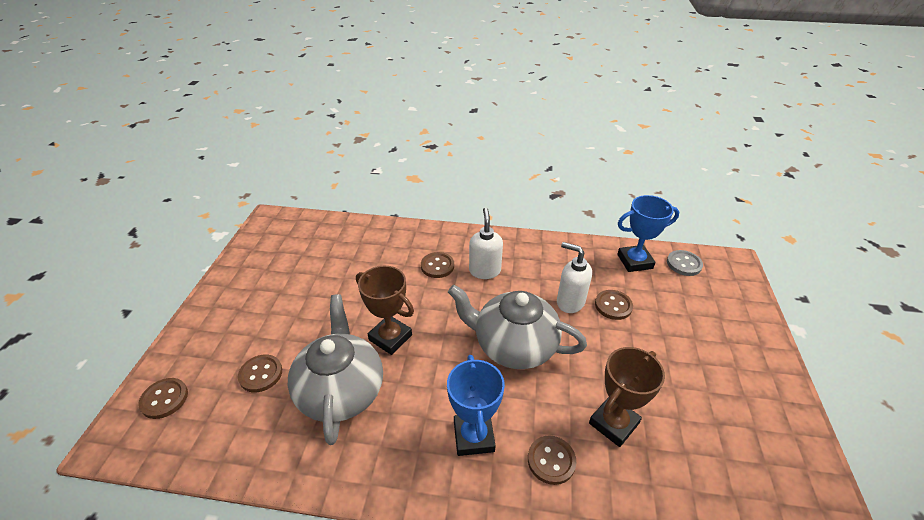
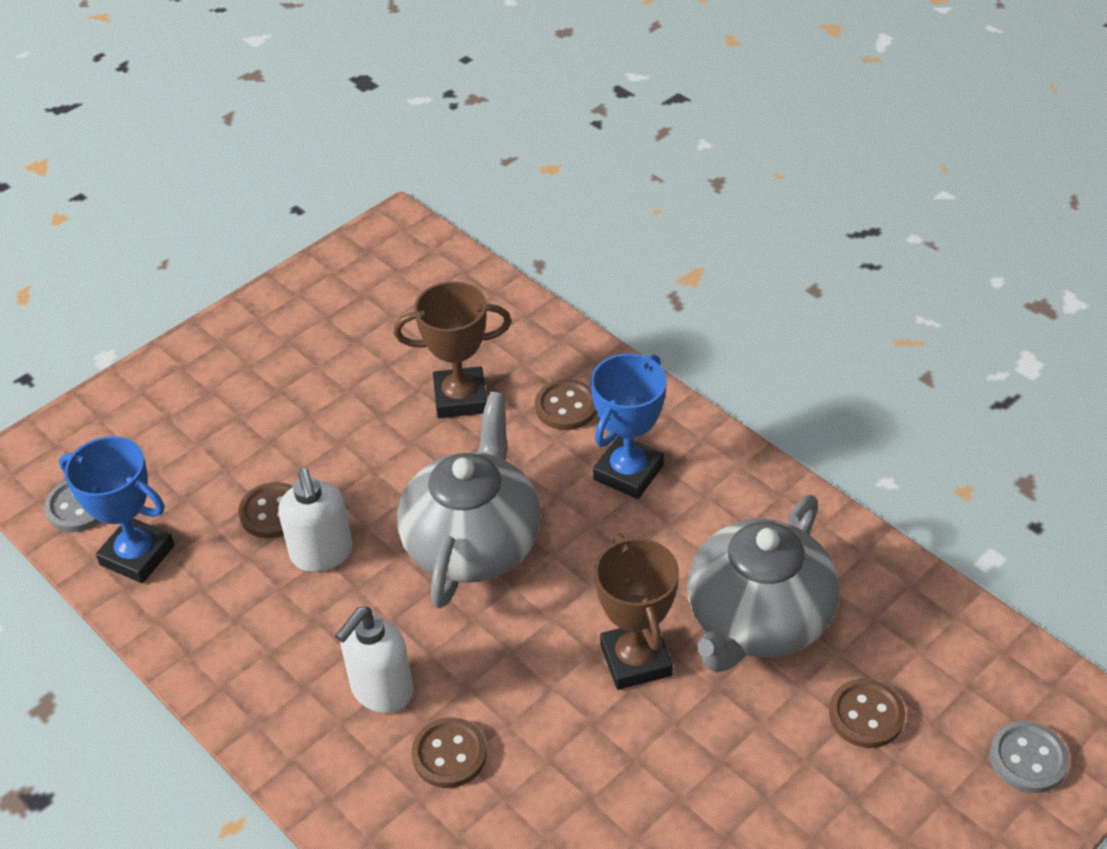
camera: 140 degrees left, 5 degrees up
brown button [138,378,188,419] -> grey button [989,721,1069,793]
grey teapot [448,285,587,369] -> grey teapot turned 135 degrees counterclockwise [397,392,541,608]

